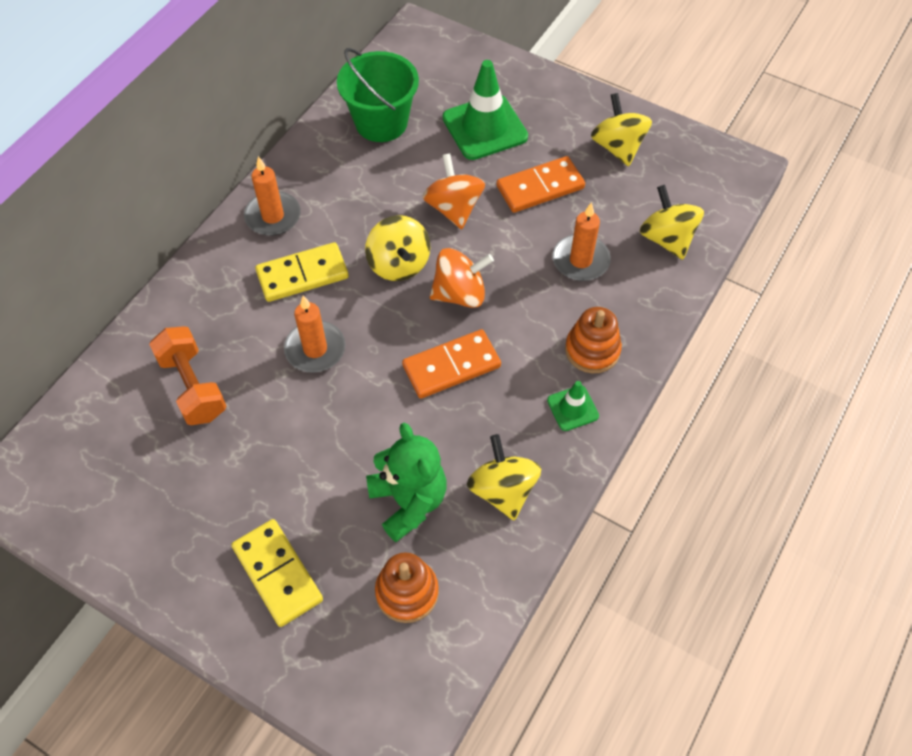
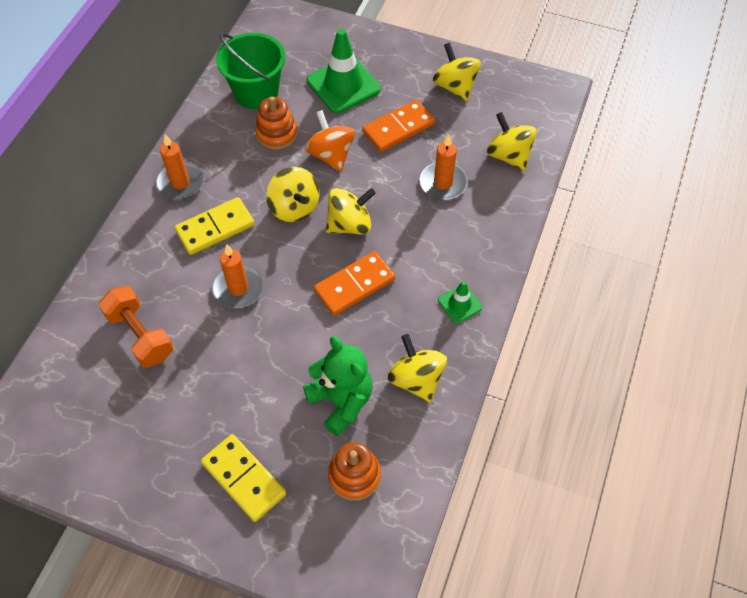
camera: 10 degrees left, 0 degrees up
orange spinning top [430,248,494,308] -> yellow spinning top [326,188,376,235]
orange stacking toy [565,307,622,373] -> orange stacking toy moved to [255,97,298,150]

